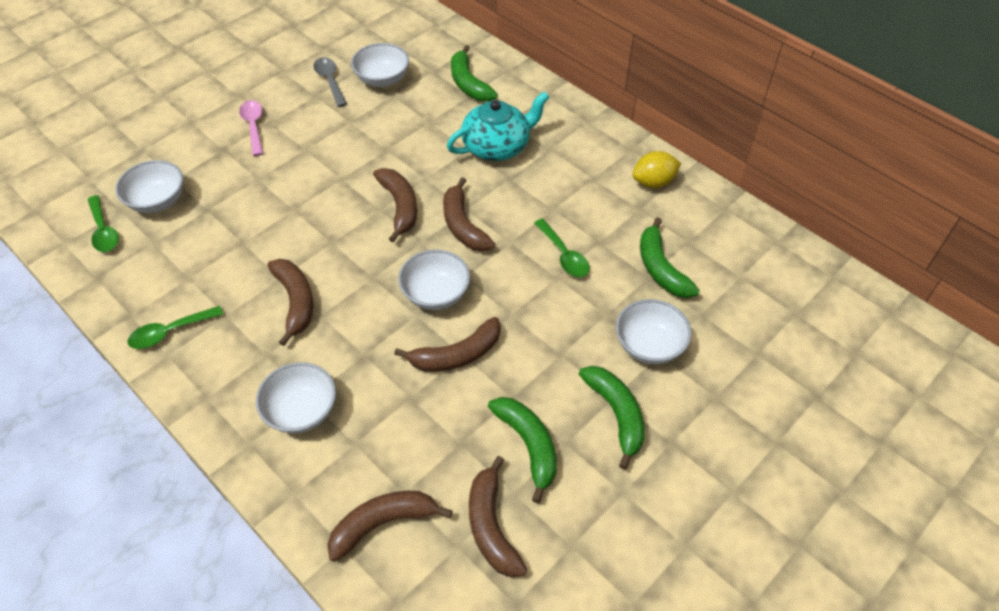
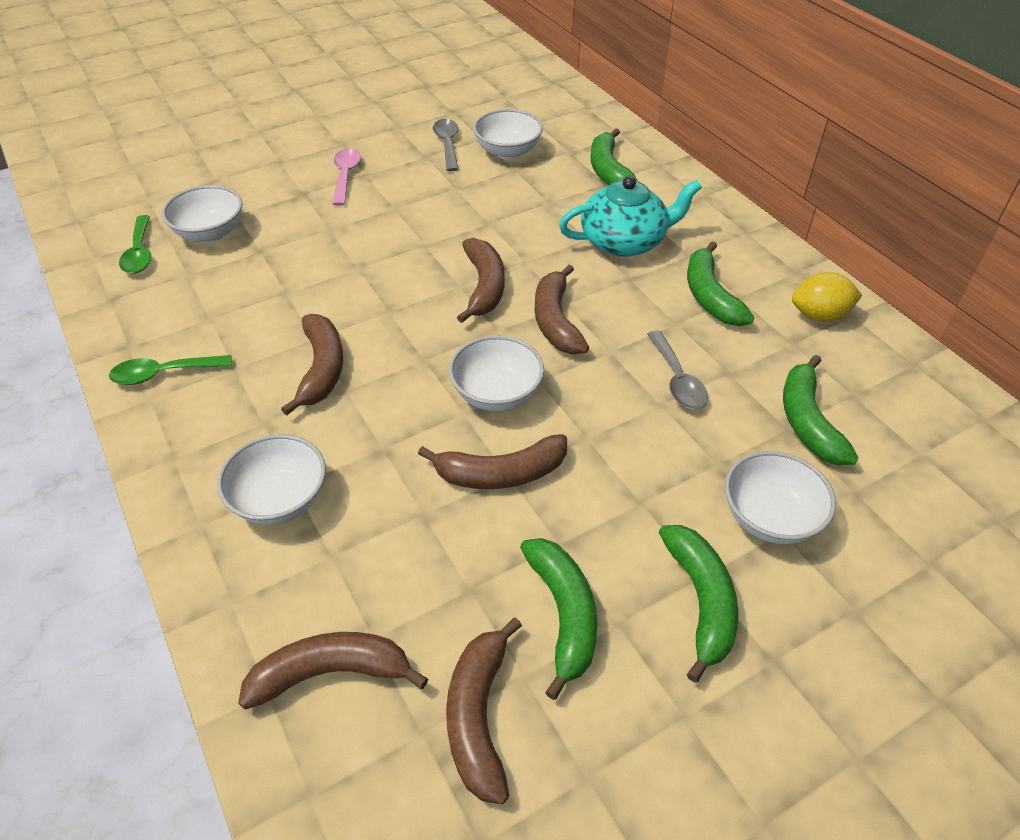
camera: 15 degrees right, 5 degrees down
green spoon [534,219,590,277] -> grey spoon [647,330,708,410]
none -> green banana [687,241,754,326]

